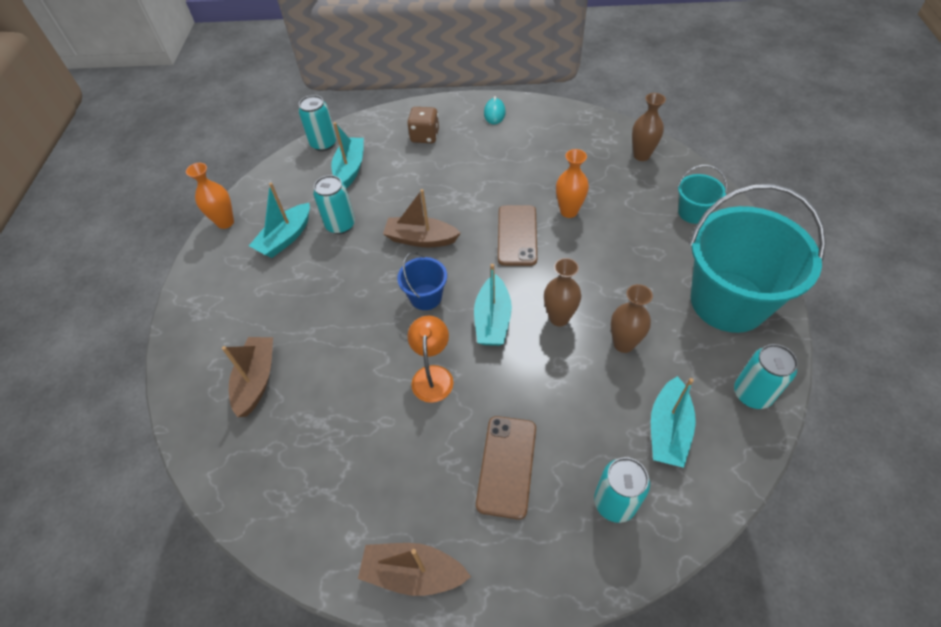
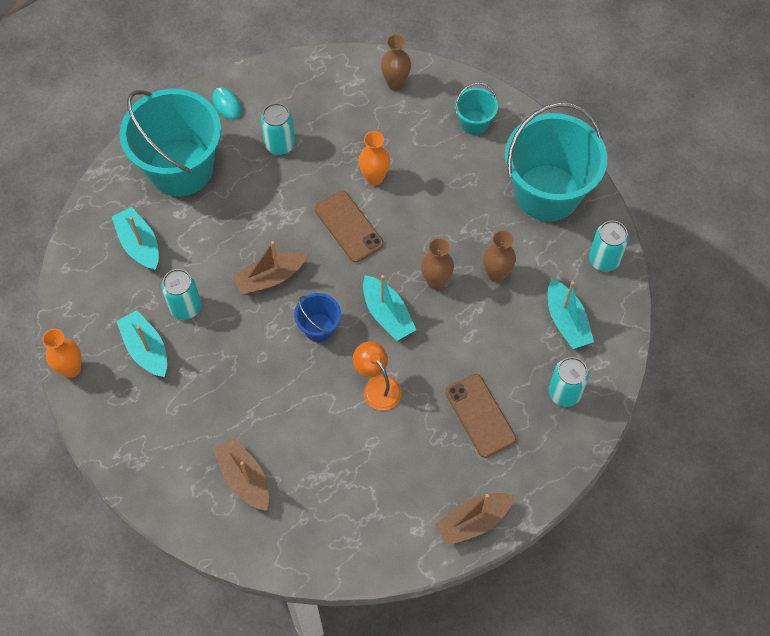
camera: 40 degrees left, 10 degrees up
turquoise boat [249,183,310,258] -> turquoise boat turned 150 degrees clockwise [116,310,167,377]
turquoise can [298,95,336,151] -> turquoise can moved to [261,103,295,155]
brown dice [407,107,439,143] -> turquoise bucket [119,89,221,197]

